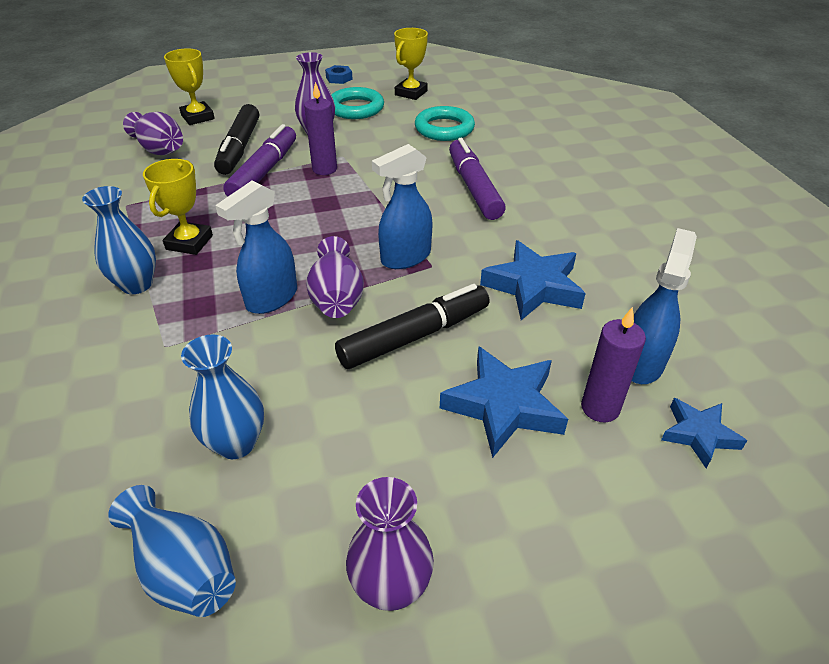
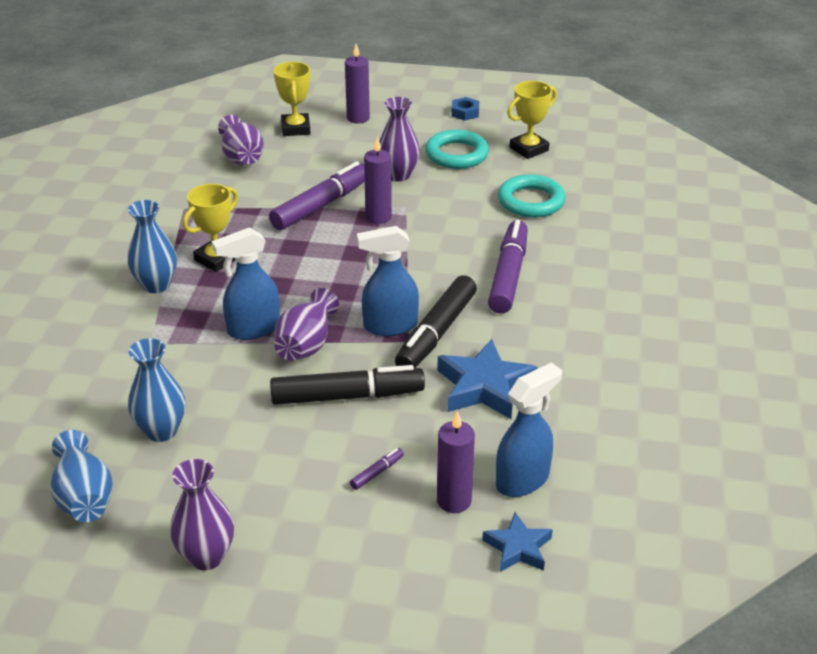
camera: 25 degrees right, 5 degrees down
black marker [214,104,259,175] -> black marker moved to [395,275,477,368]
blue star [440,346,568,458] -> purple marker [350,448,404,490]
none -> purple candle [345,44,370,124]

